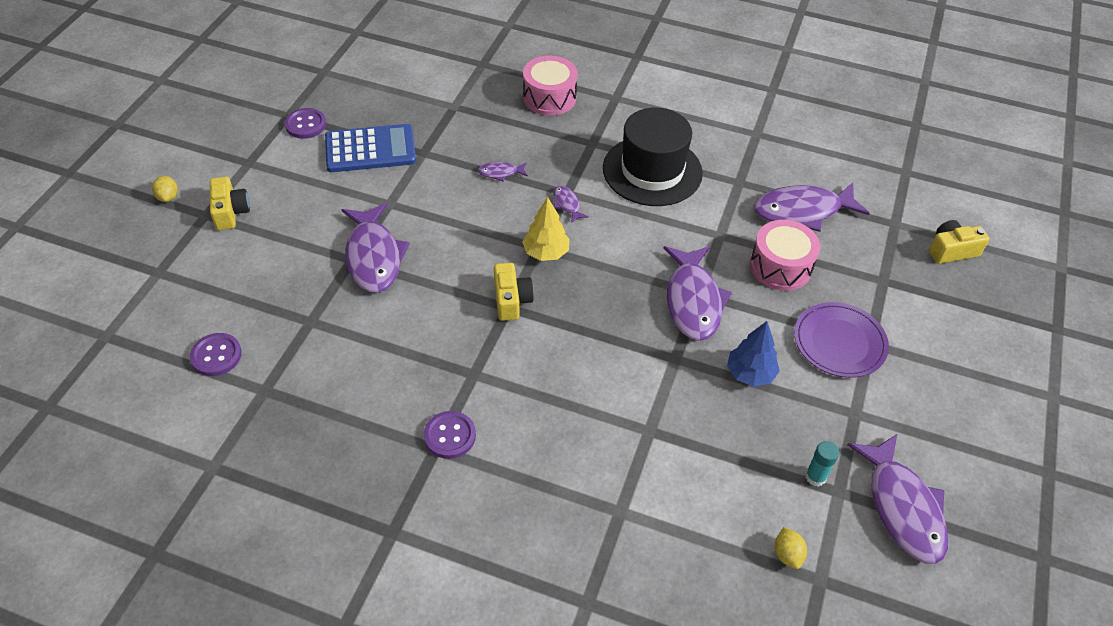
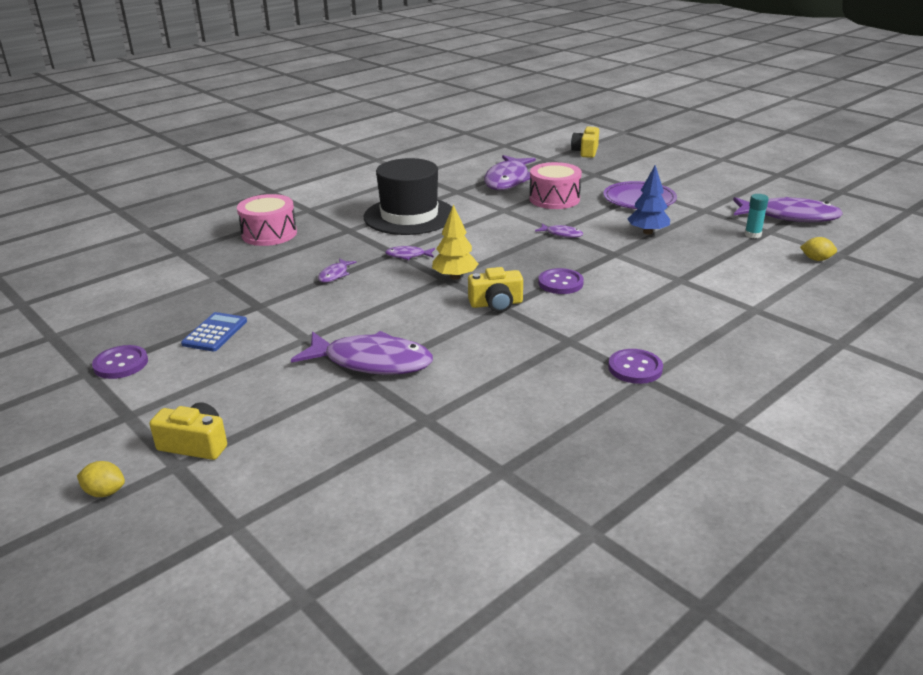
camera: 60 degrees left, 20 degrees down
purple button [190,333,242,376] -> purple button moved to [538,268,584,294]
blue calculator [325,124,416,172] -> blue calculator [181,312,247,351], size x0.60
yellow camera [494,263,534,321] -> yellow camera turned 150 degrees clockwise [468,267,523,312]
purple fish [663,246,732,341] -> purple fish [535,224,583,238], size x0.45

